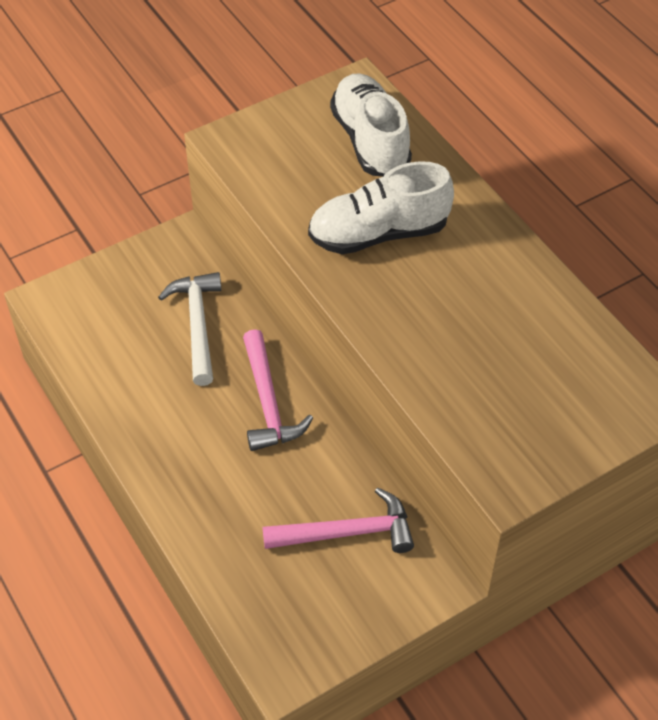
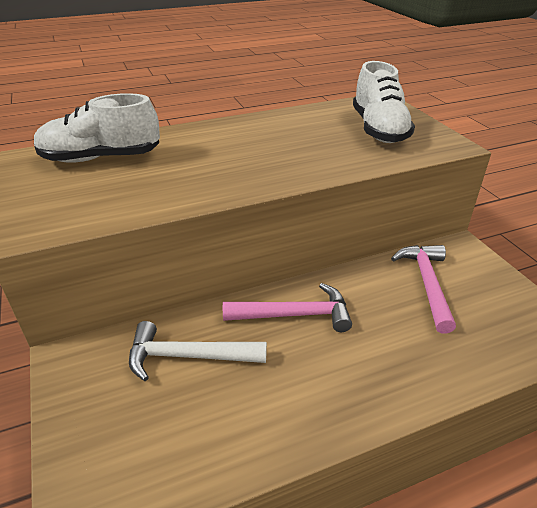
camera: 80 degrees left, 15 degrees down
white shoe [308,161,454,254] -> white shoe moved to [353,61,415,143]

